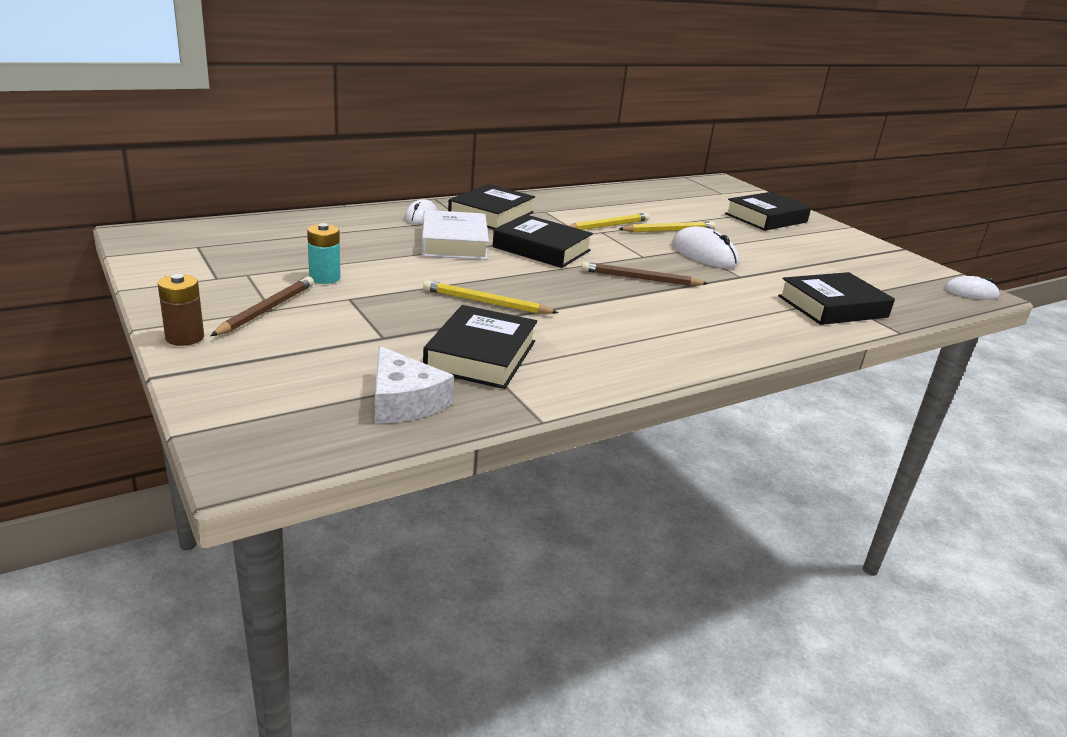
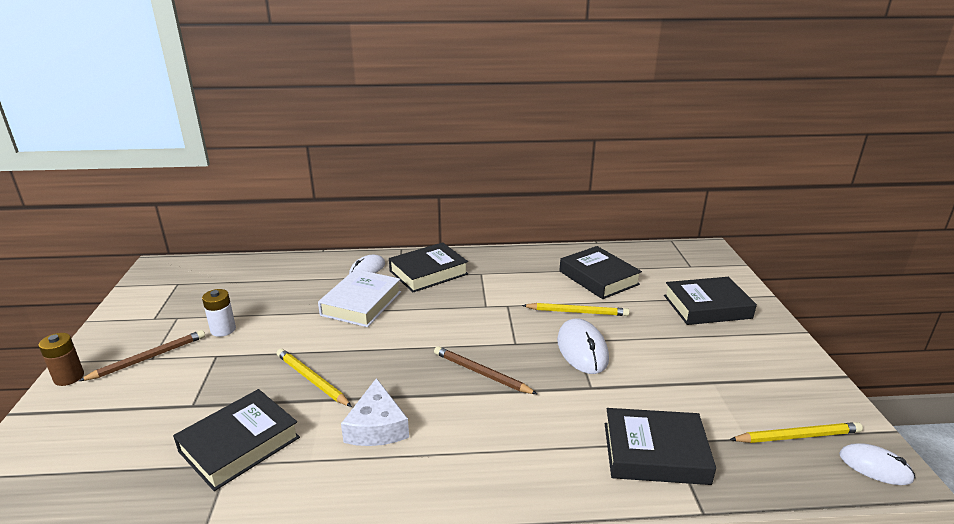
camera: 30 degrees right, 0 degrees up
turquoise battery [307,223,341,284] -> white battery [202,289,236,337]
white cheese [375,346,454,424] -> white cheese moved to [341,378,409,446]
black book [492,214,593,268] -> black book moved to [559,246,642,299]
yellow pencil [568,213,650,230] -> yellow pencil moved to [729,422,863,443]

